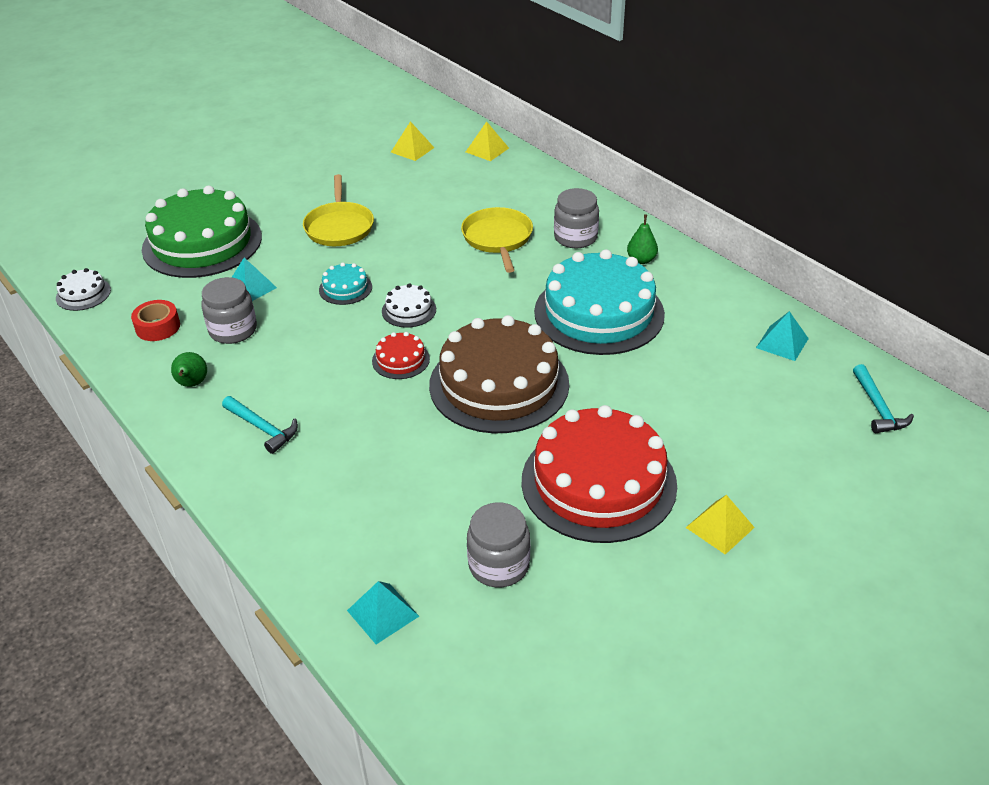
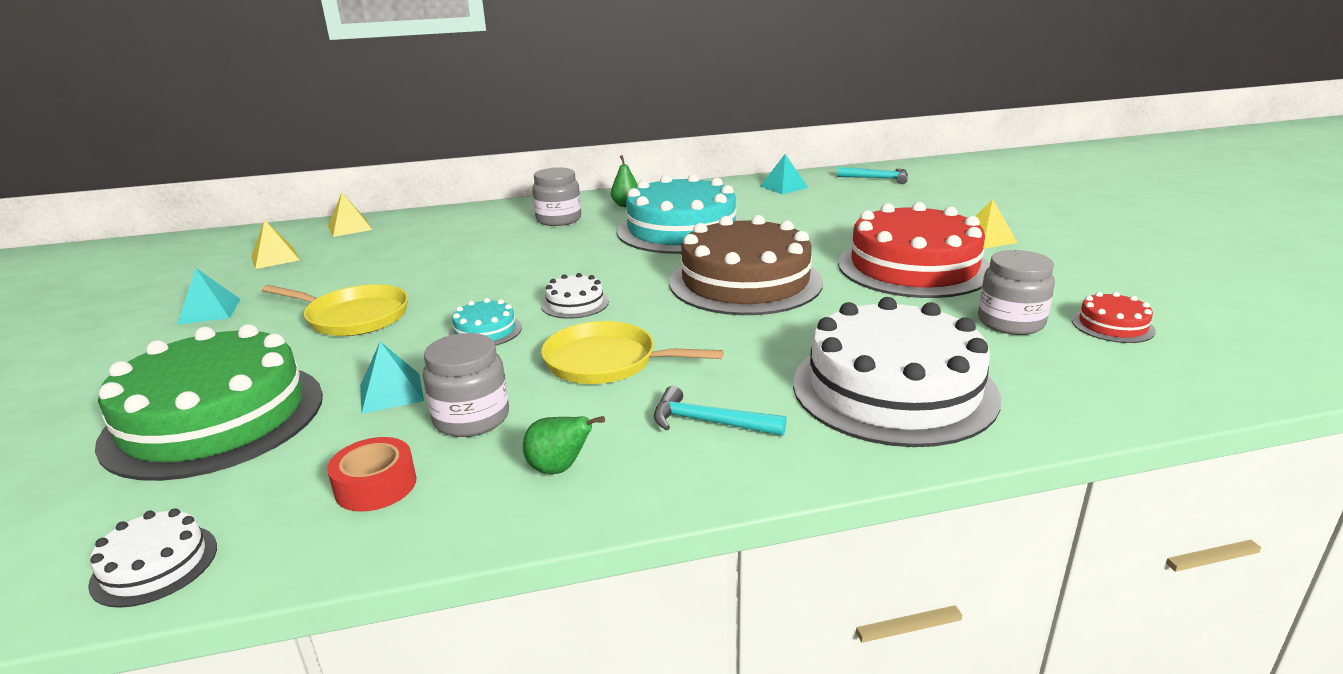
camera: 65 degrees left, 15 degrees down
turquoise hammer [222,396,298,454] -> turquoise hammer turned 135 degrees counterclockwise [654,386,787,436]
turquoise pyramid [347,581,419,644] -> turquoise pyramid moved to [177,268,241,325]
red cake [372,332,430,379] -> red cake moved to [1072,292,1156,343]
yellow pan [461,207,533,273] -> yellow pan moved to [541,321,724,384]
none -> white cake [793,297,1001,447]

